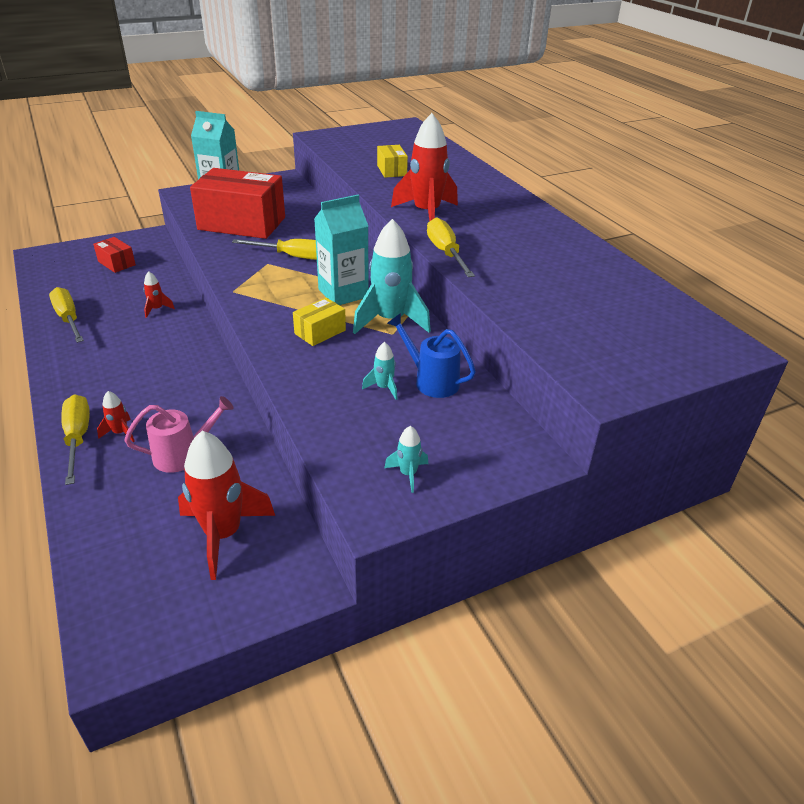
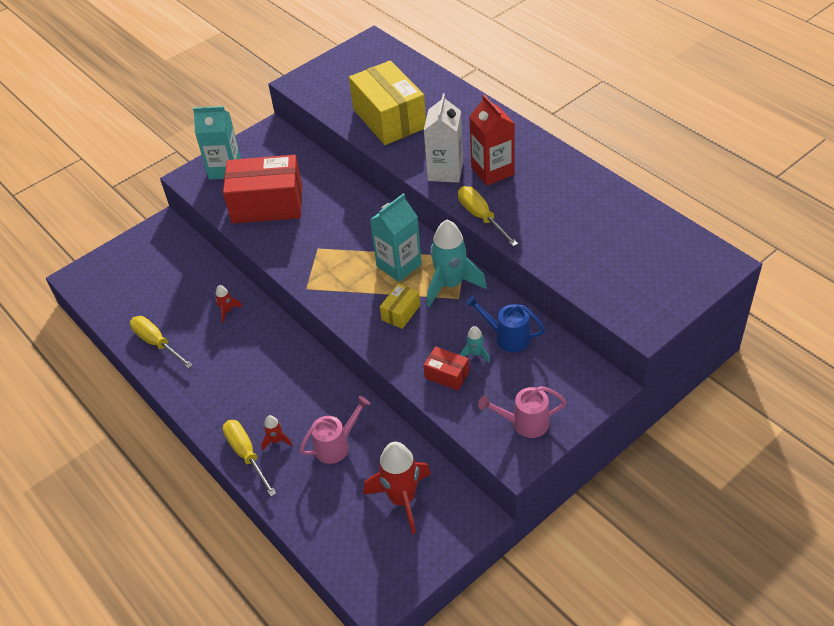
camera: 10 degrees left, 10 degrees up
red box [93,237,136,273] -> red box moved to [424,346,469,391]
yellow screwdriver [232,239,317,260] -> none
yellow box [377,145,408,178] -> yellow box [349,60,426,145], size x2.19
turquoise rocket [384,426,428,493] -> pink watering can [478,386,566,438]
red rocket [391,113,458,221] -> white carton [424,94,463,183]
none -> red carton [469,95,515,186]

